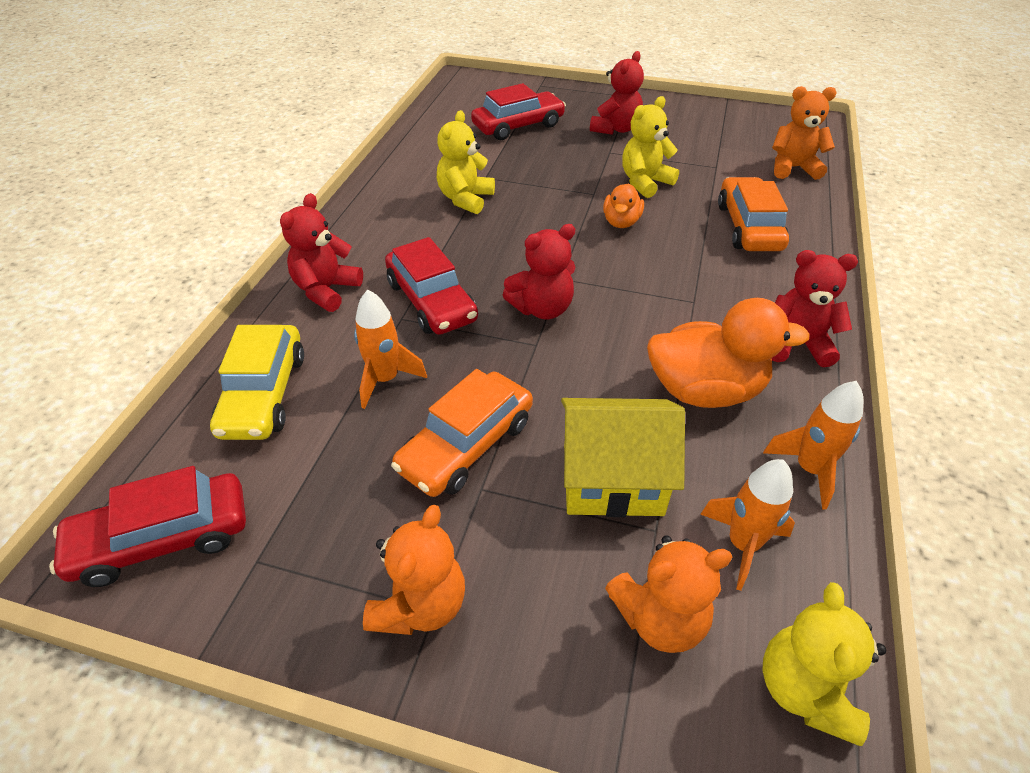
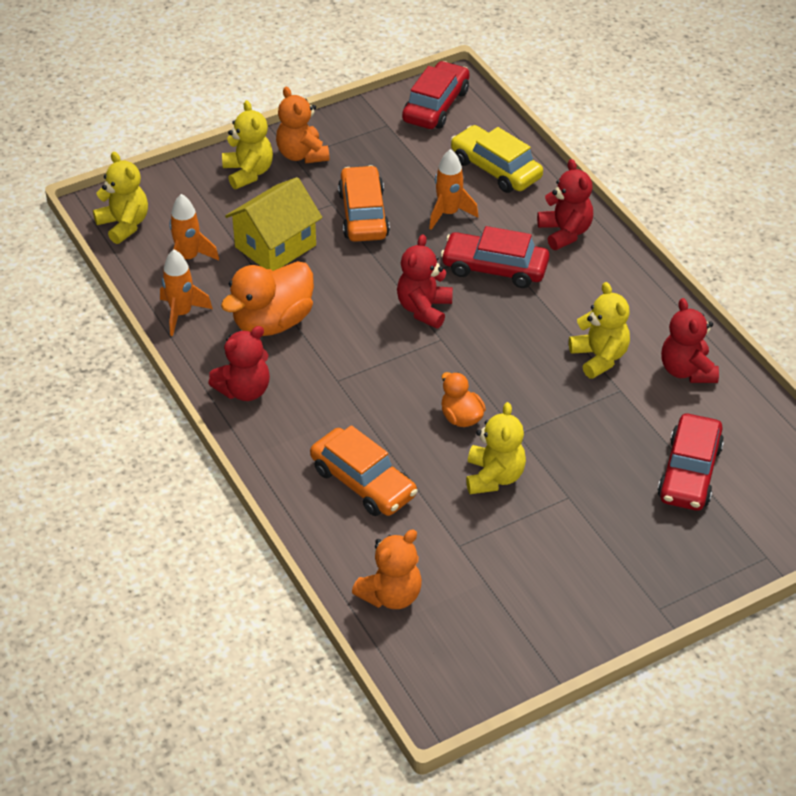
camera: 135 degrees right, 0 degrees up
red teddy bear [590,51,644,135] -> red teddy bear moved to [661,298,719,383]
orange teddy bear [605,535,732,653] -> none
none -> yellow teddy bear [222,100,273,189]

